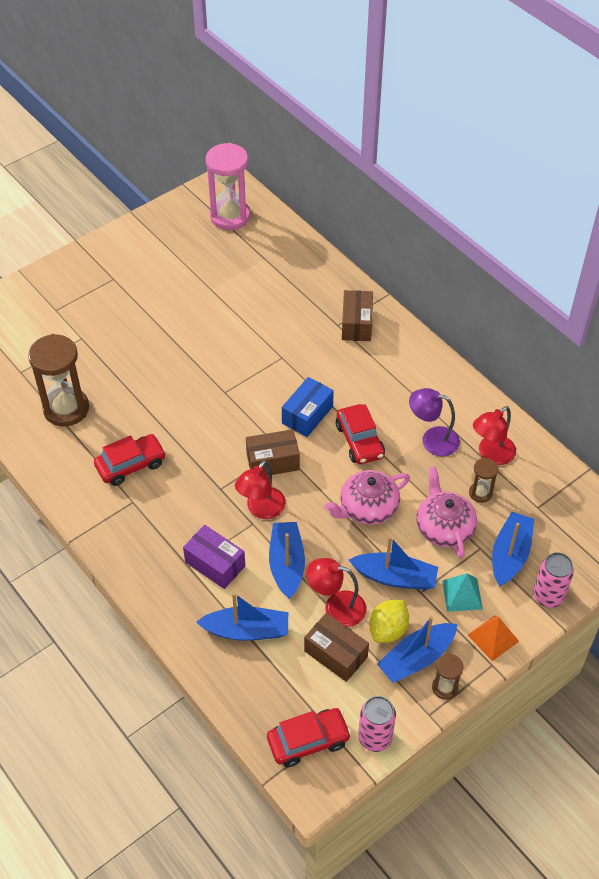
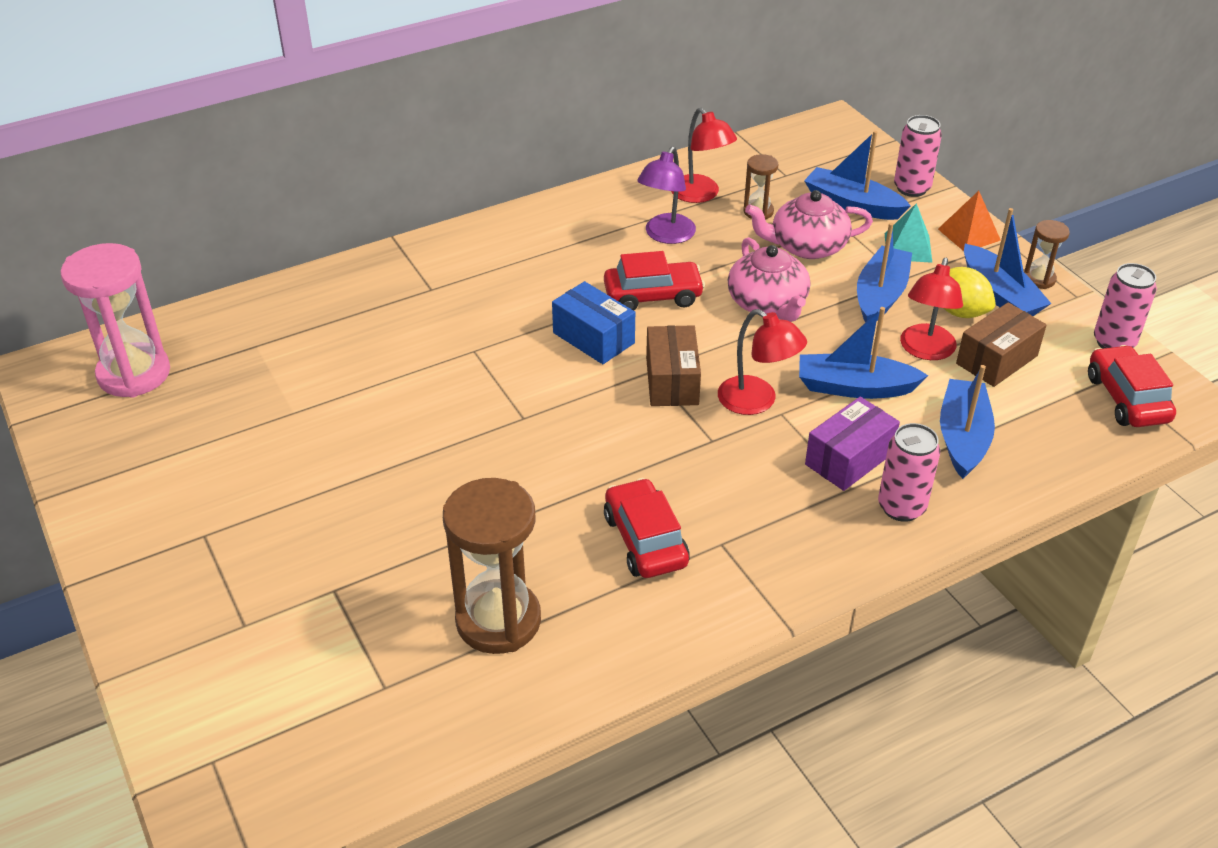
camera: 80 degrees left, 10 degrees down
brown box [342,290,373,341] -> none
none -> pink can [878,423,940,522]

